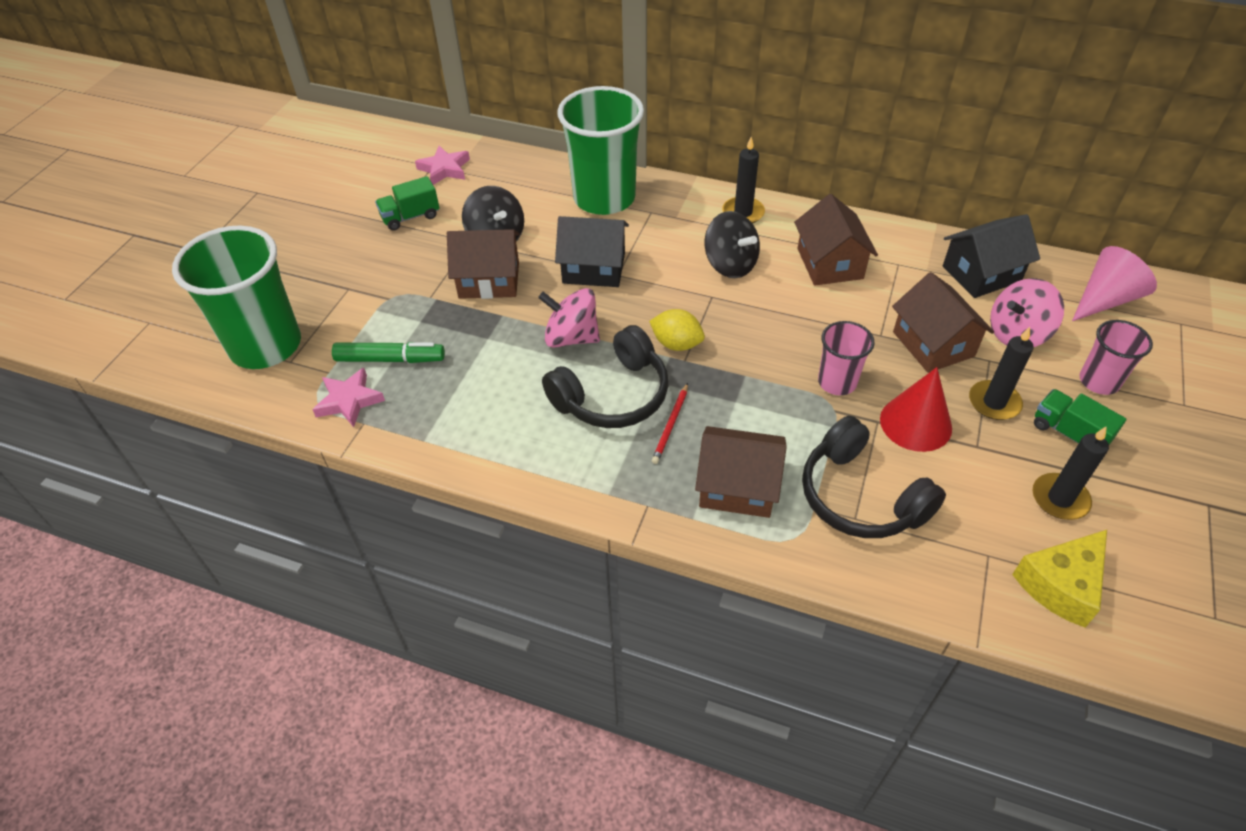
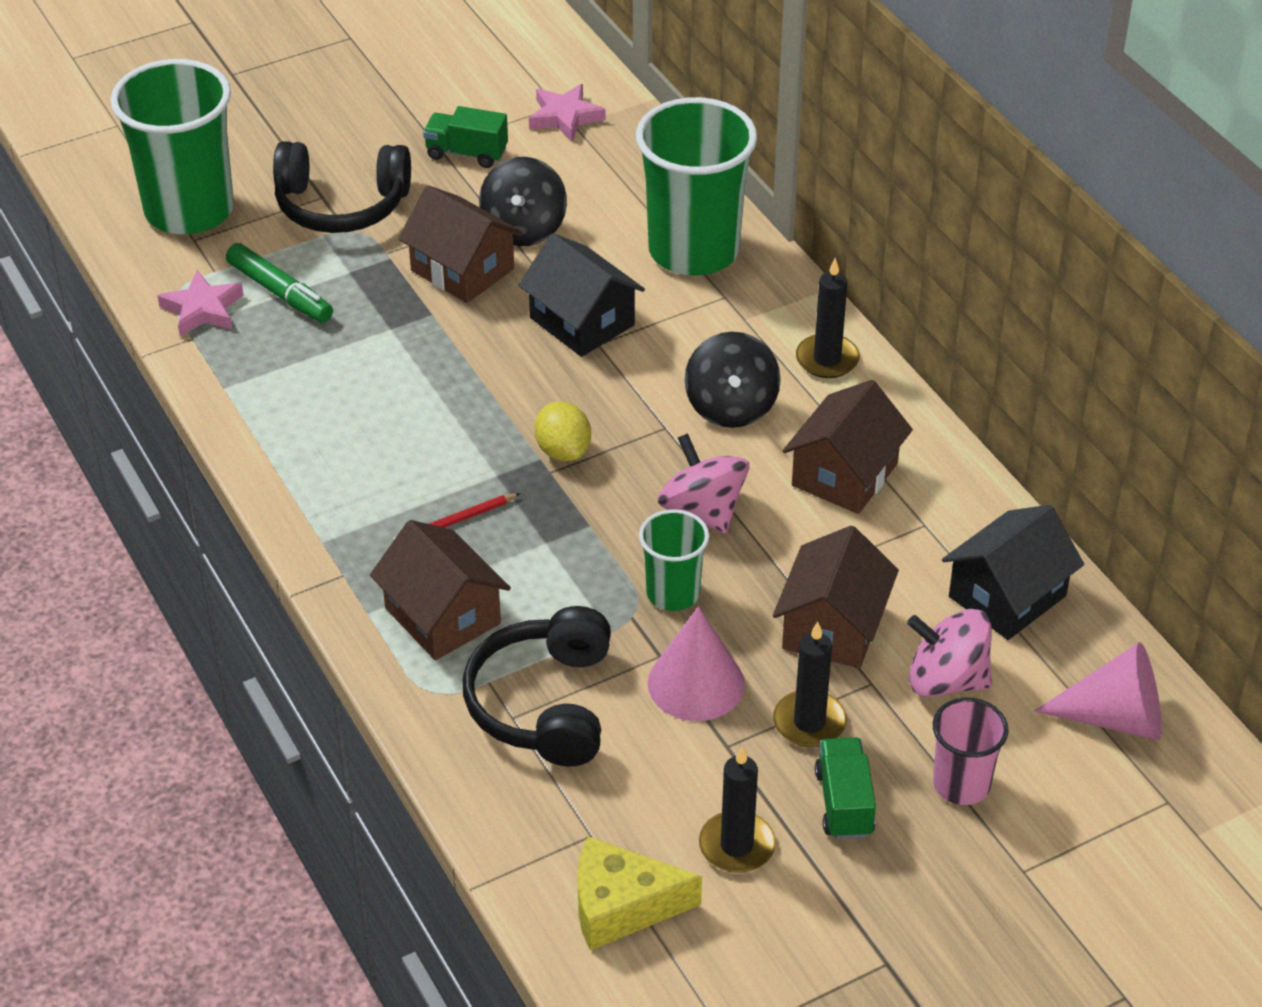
camera: 40 degrees right, 5 degrees down
pink spinning top [538,288,600,348] -> pink spinning top moved to [657,433,749,534]
black headphones [542,325,668,428] -> black headphones moved to [273,141,411,233]
pink cup [818,321,875,395] -> green cup [639,509,709,611]
red cone [880,367,952,452] -> pink cone [648,606,745,721]
black house [943,214,1040,298] -> black house turned 60 degrees counterclockwise [942,505,1084,640]

